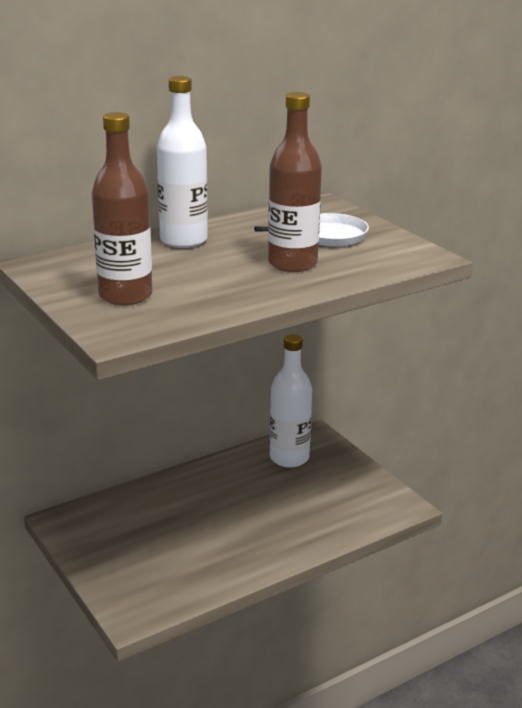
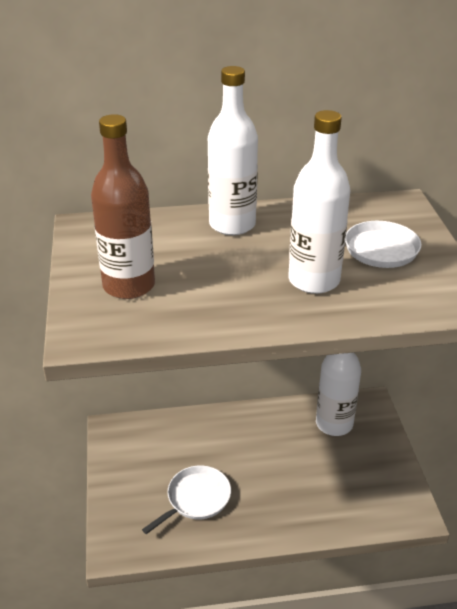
camera: 25 degrees right, 10 degrees up
brown bottle [268,92,322,272] -> white bottle [288,110,351,294]
none -> white pan [142,466,231,534]

